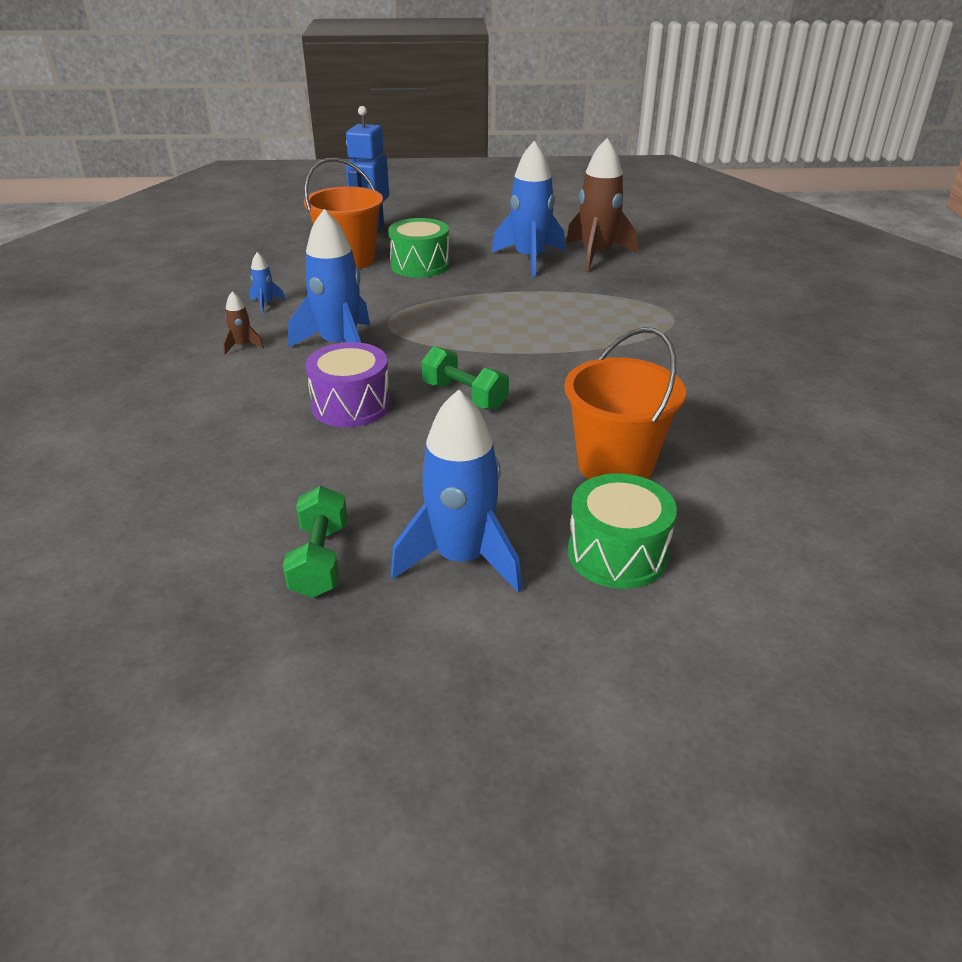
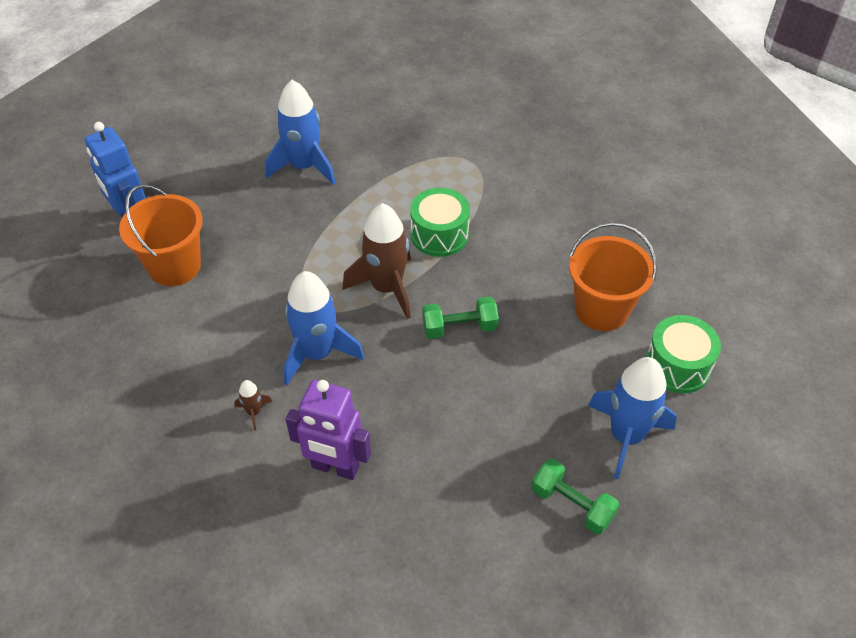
camera: 50 degrees left, 15 degrees up
blue rocket [249,252,285,313] -> none
purple drum [305,342,391,427] -> none
green drum [388,218,450,278] -> green drum moved to [410,188,470,257]
brown rocket [566,138,638,272] -> brown rocket moved to [342,203,411,319]
none -> purple robot [286,380,371,480]

